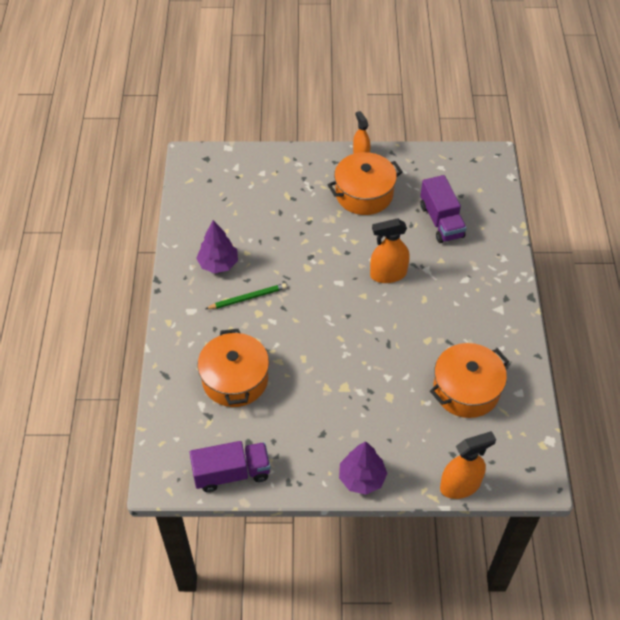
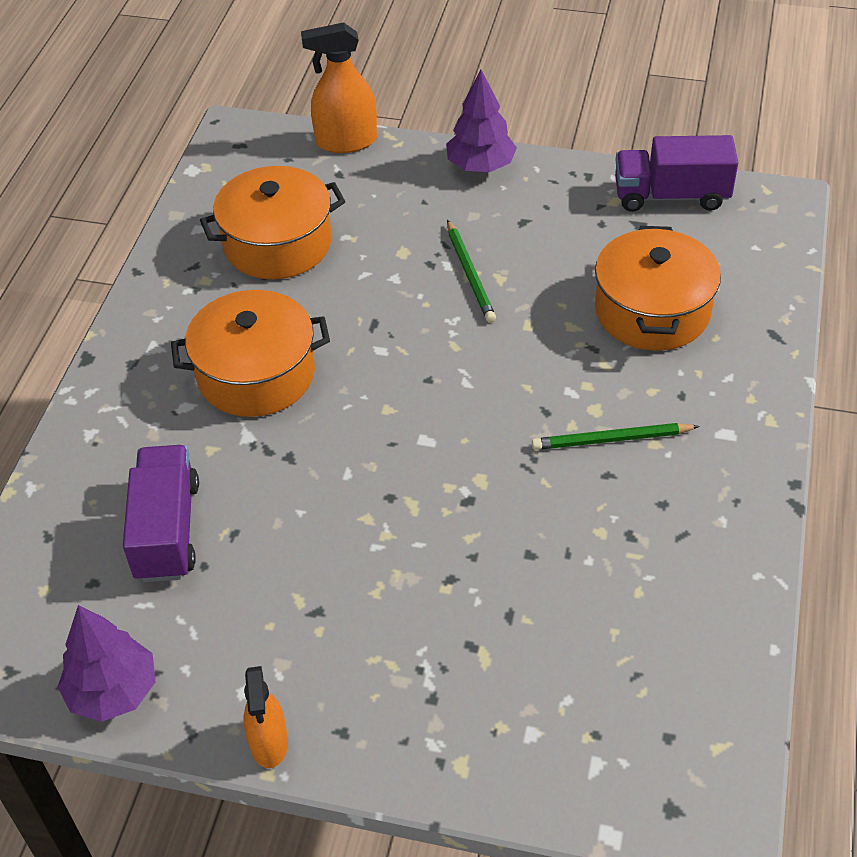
camera: 165 degrees left, 5 degrees down
purple tree [196,220,238,273] -> purple tree moved to [57,605,155,722]
orange pot [328,152,403,215] -> orange pot moved to [171,290,330,417]
orange spray bottle [370,219,410,283] -> none
none -> green pencil [447,219,496,323]

